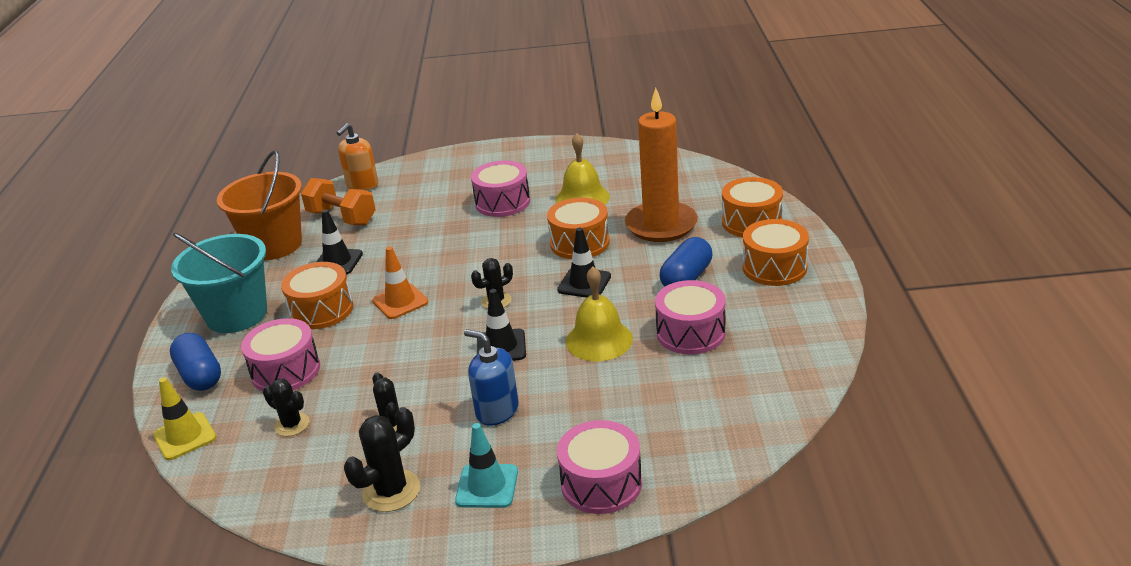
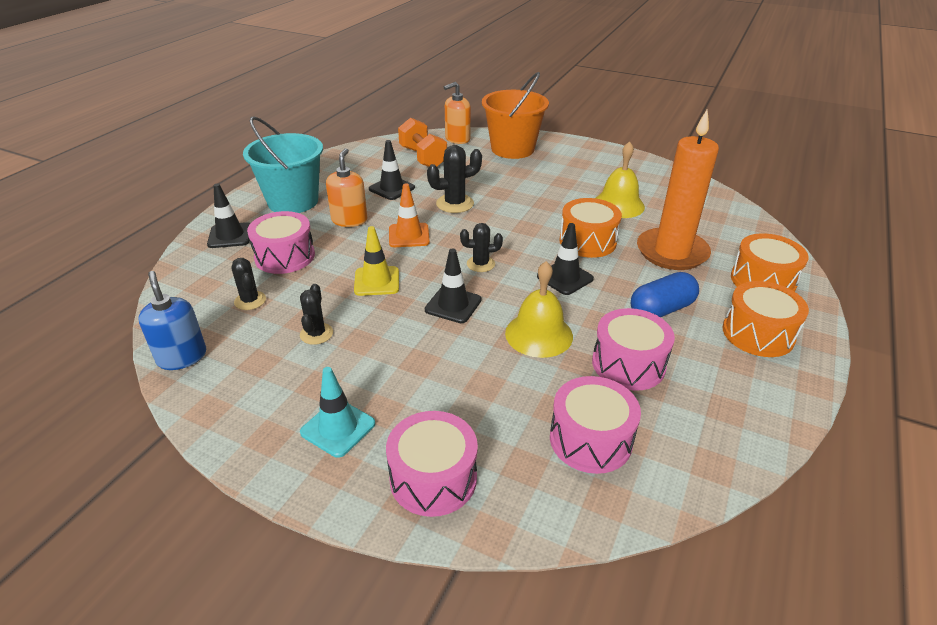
camera: 25 degrees right, 5 degrees up
yellow traffic cone [153,377,216,460] -> yellow traffic cone moved to [354,226,399,296]
blue capsule [170,333,221,391] -> black traffic cone [207,184,250,248]
orange bucket [217,150,302,260] -> orange bucket moved to [482,72,549,159]
orange drum [281,262,353,329] -> orange soap dispenser [326,148,367,227]
black cactus [344,407,420,512] -> black cactus moved to [427,145,482,213]
blue soap dispenser [464,329,519,426] -> blue soap dispenser moved to [139,271,206,370]
pink drum [471,160,530,217] -> pink drum moved to [550,376,641,474]

